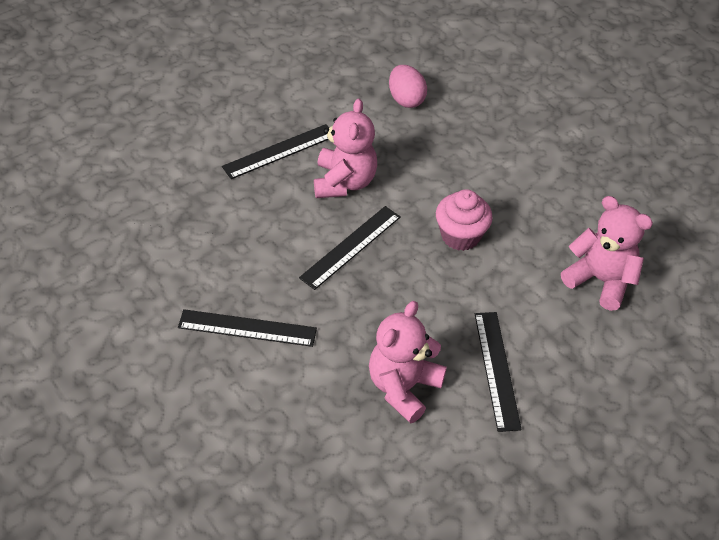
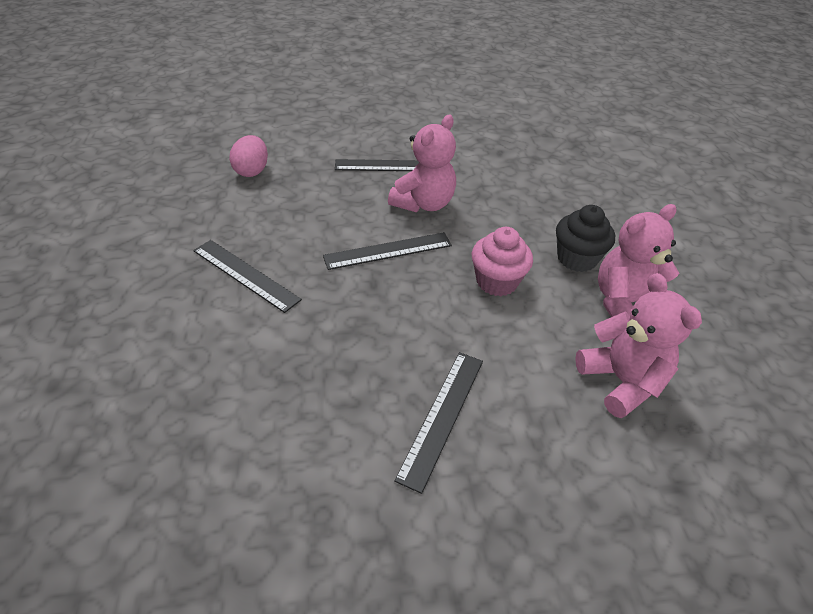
camera: 30 degrees right, 5 degrees down
pink teddy bear [369,301,447,424] -> pink teddy bear moved to [598,204,679,317]
pink egg [389,65,427,108] -> pink egg moved to [229,135,268,177]
none -> black cupcake [556,205,615,272]

